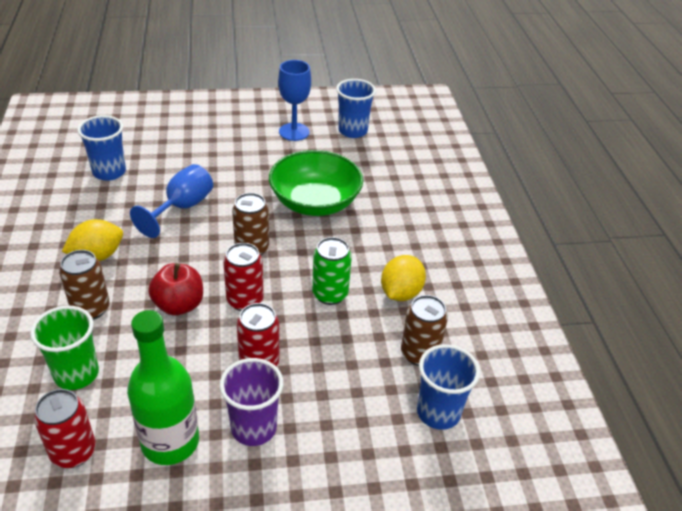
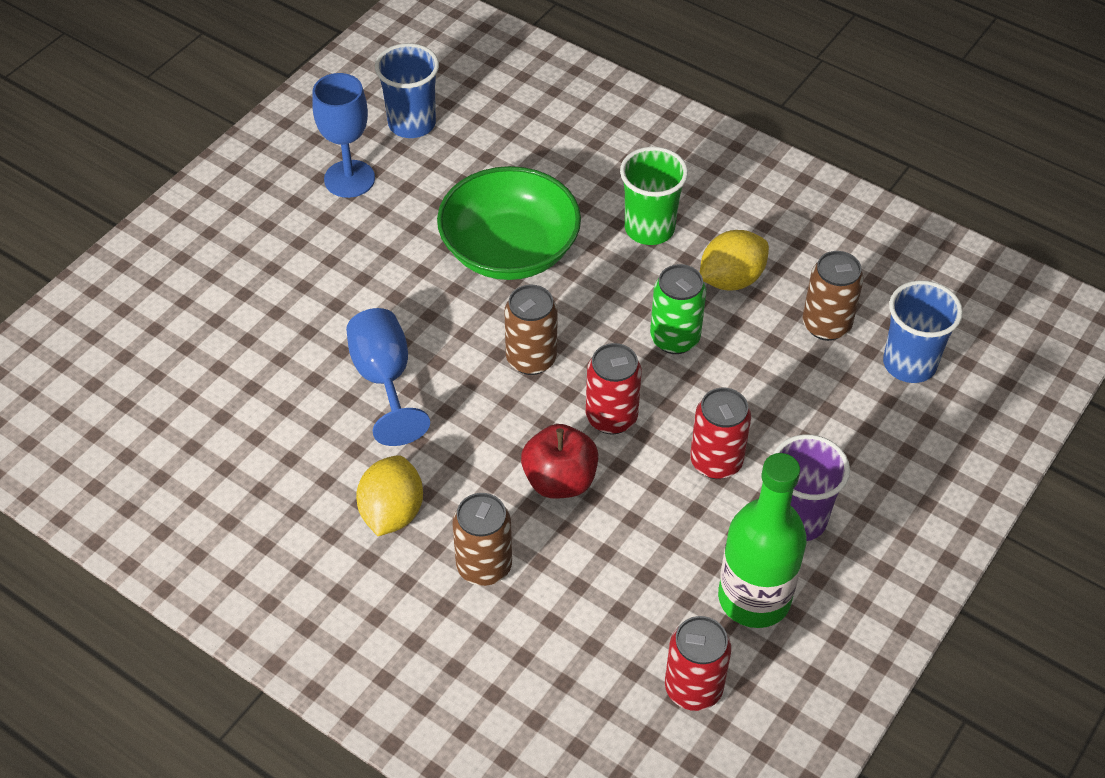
camera: 45 degrees left, 10 degrees up
green cup [30,306,99,390] -> green cup moved to [620,147,688,245]
blue cup [77,115,126,181] -> none
yellow lemon [381,255,426,301] -> yellow lemon turned 75 degrees clockwise [700,230,769,291]

